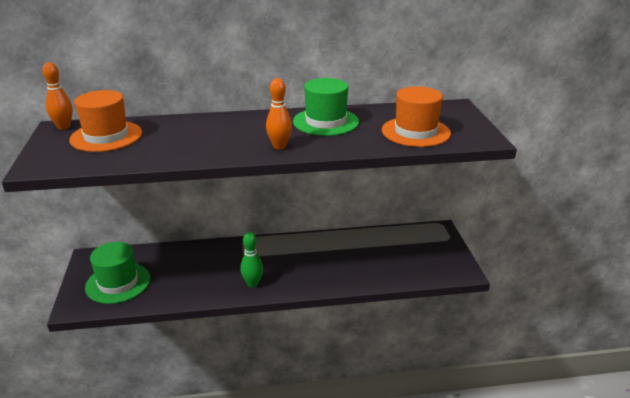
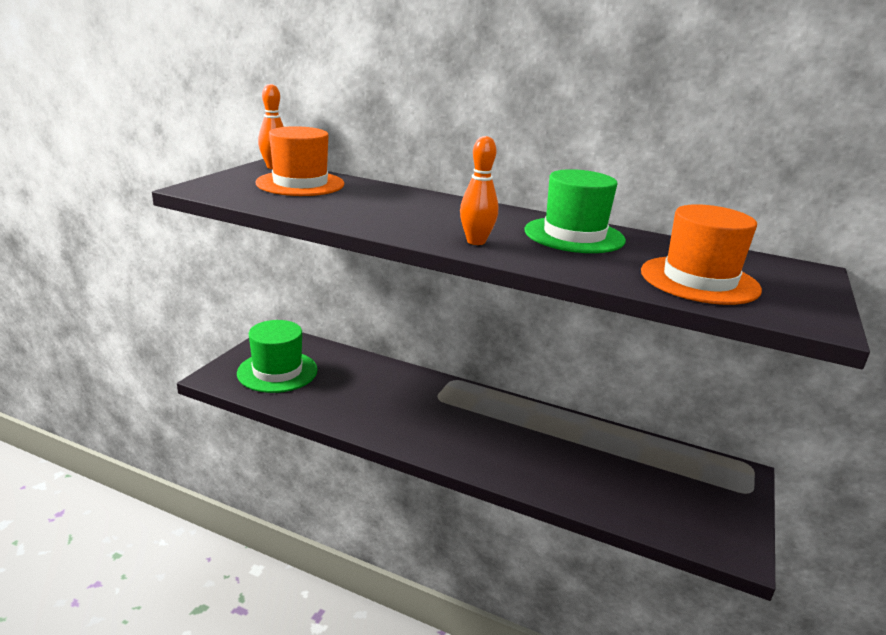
camera: 30 degrees right, 5 degrees down
green bowling pin [240,232,263,287] -> none

